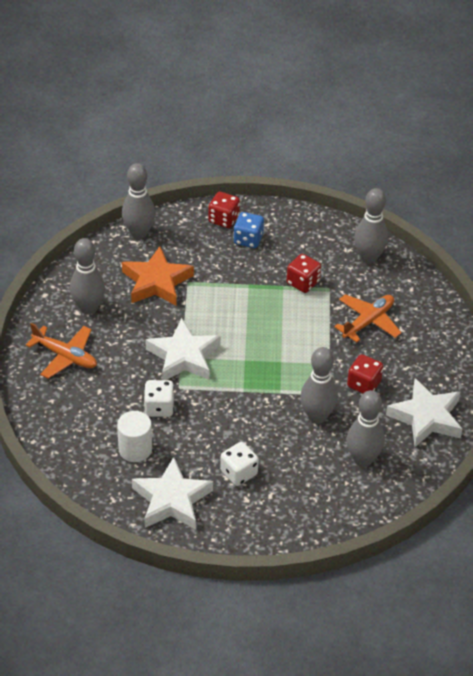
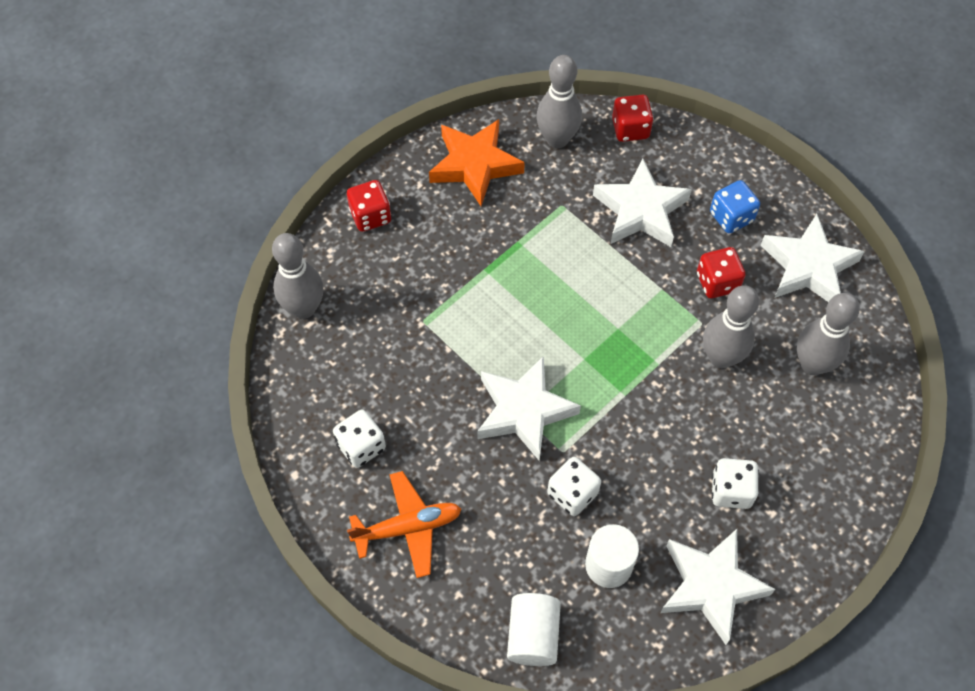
camera: 45 degrees left, 15 degrees up
grey bowling pin [70,238,105,315] -> white dice [333,410,386,468]
orange star [122,246,194,306] -> orange star moved to [429,119,525,206]
blue dice [234,212,264,248] -> blue dice moved to [710,180,760,234]
red dice [287,254,321,293] -> red dice moved to [612,95,653,142]
orange plane [334,294,402,342] -> white star [593,159,692,247]
none -> white cylinder [507,593,561,666]

